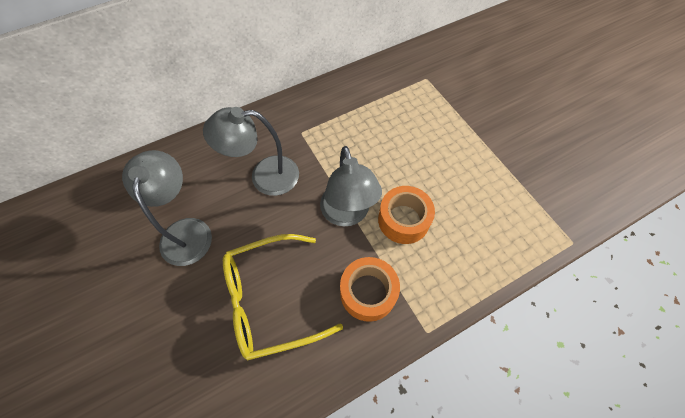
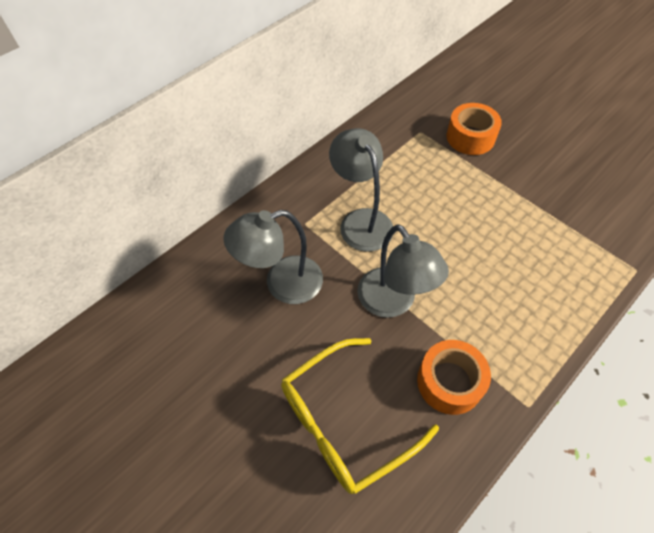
camera: 15 degrees left, 5 degrees down
grey lamp [122,150,212,266] -> grey lamp moved to [329,128,393,252]
orange tape [378,186,435,244] -> orange tape moved to [447,103,502,155]

